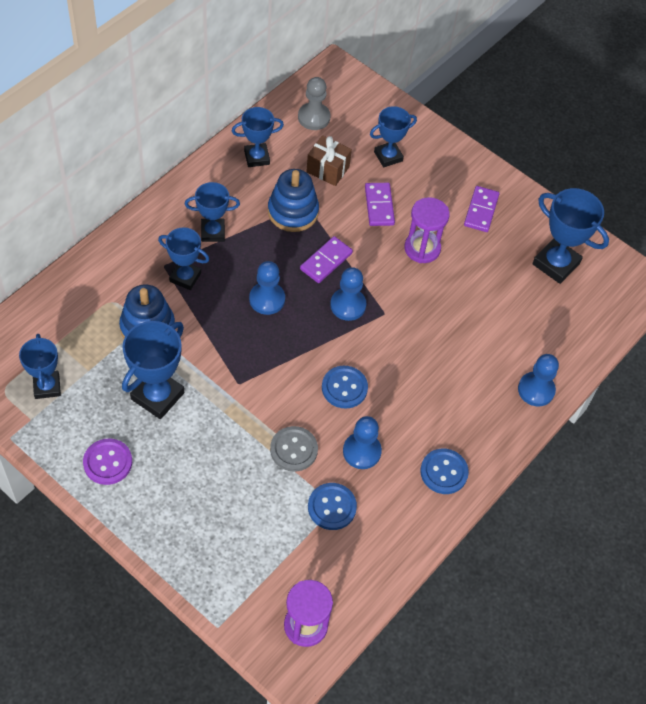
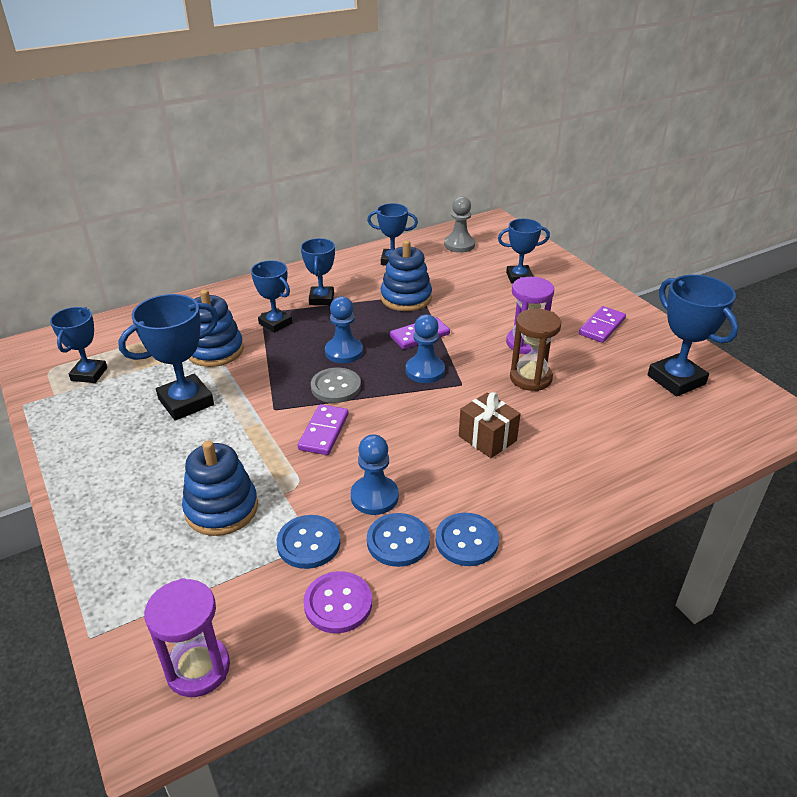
camera: 25 degrees right, 20 degrees down
purple button [83,439,132,485] -> purple button moved to [303,571,372,633]
blue trophy [185,182,240,242] -> blue trophy turned 75 degrees clockwise [301,238,335,305]
grey button [270,426,318,472] -> grey button moved to [311,367,361,403]
brown gift [306,135,352,186] -> brown gift moved to [459,392,521,458]
blue button [322,366,368,409] -> blue button moved to [367,513,430,567]
purple domino [365,183,395,226] -> purple domino moved to [298,404,349,455]
blue pawn [518,354,559,406] -> none
none -> blue stacking toy [182,440,258,536]
none -> brown hourglass [510,309,561,391]

